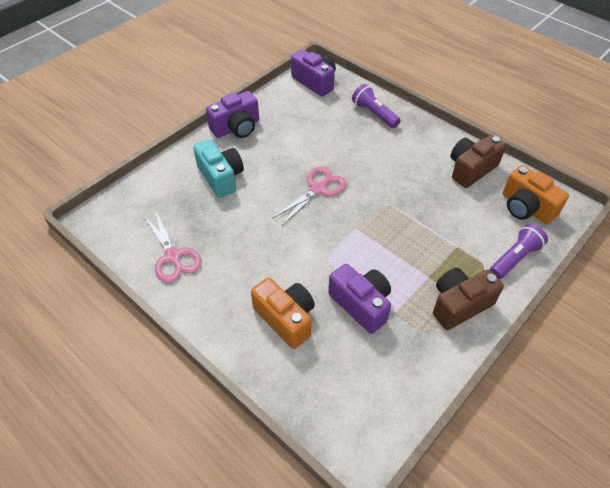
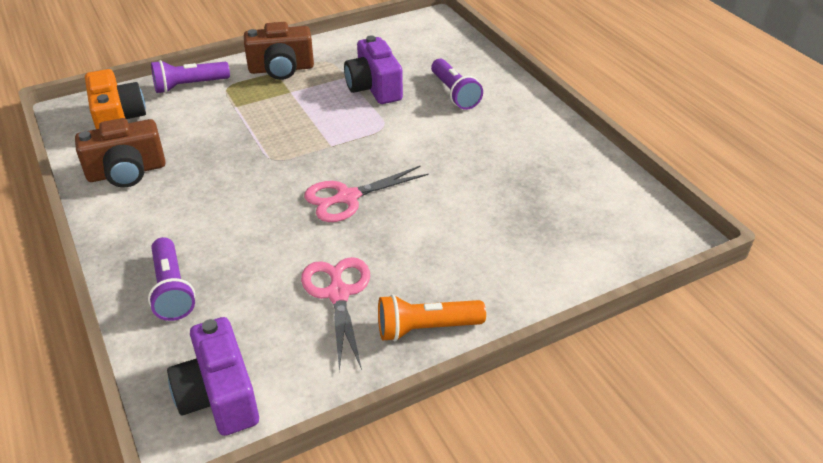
camera: 160 degrees left, 10 degrees down
pink scissors [144,210,202,283] -> pink scissors moved to [301,257,370,371]
turquoise camera [193,139,244,198] -> none
purple camera [206,91,259,138] -> orange flashlight [378,295,486,341]
orange camera [251,278,315,349] -> purple flashlight [431,59,483,110]

